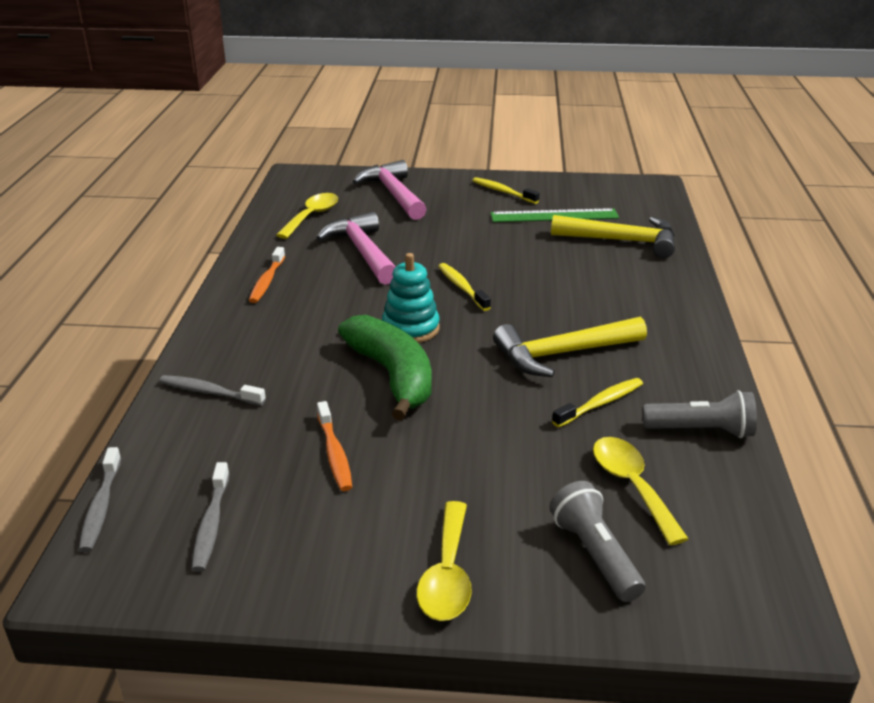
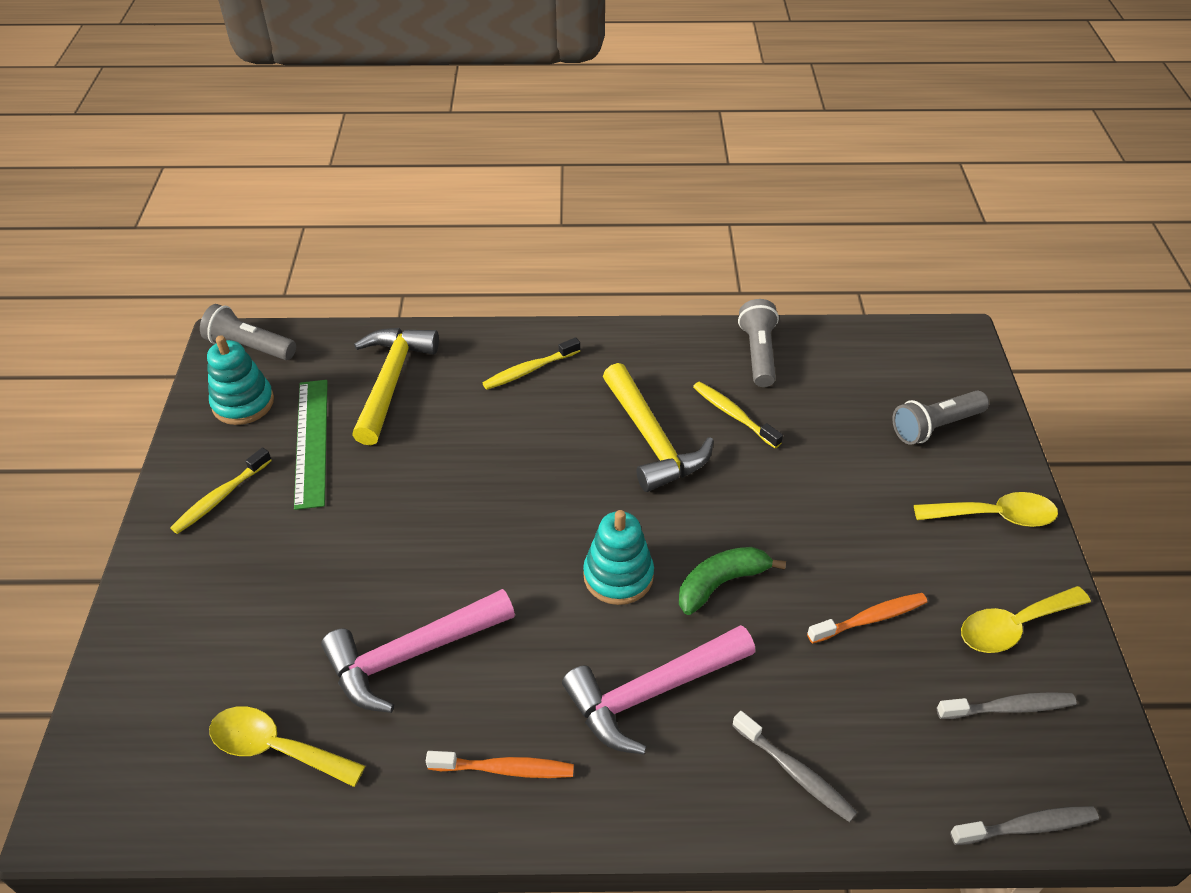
camera: 95 degrees left, 15 degrees up
grey toothbrush [159,375,266,406] -> grey toothbrush turned 60 degrees counterclockwise [732,711,857,822]
green banana [338,315,431,420] -> green banana [679,547,786,615], size x0.62
pink hammer [353,160,427,220] -> pink hammer moved to [562,625,755,754]
yellow toothbrush [438,263,491,311] -> yellow toothbrush moved to [483,338,580,390]
yellow spoon [593,437,688,545] -> yellow spoon moved to [961,586,1091,653]
none -> grey flashlight [200,304,296,360]
none -> turquoise stacking toy [207,335,274,425]

